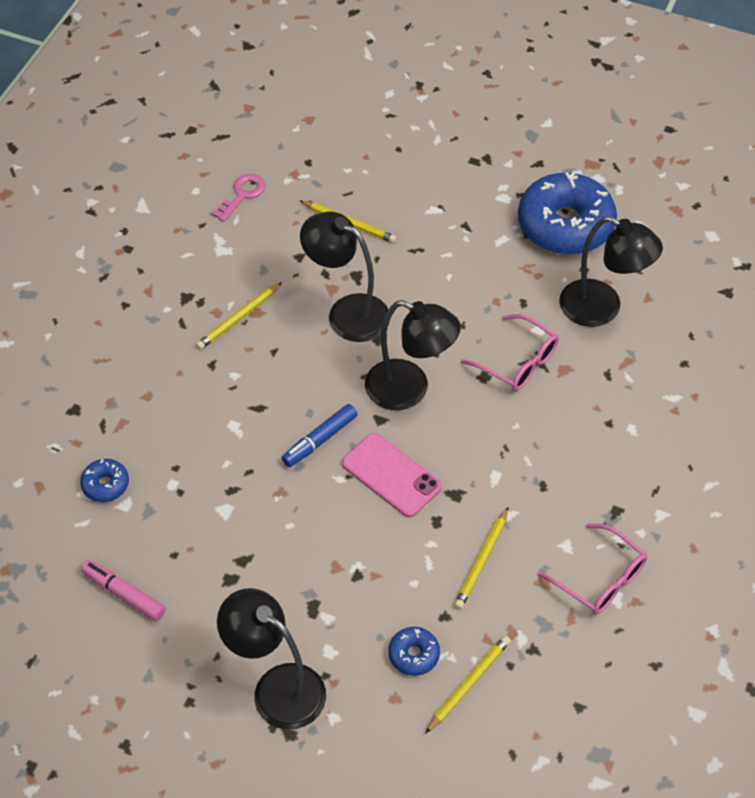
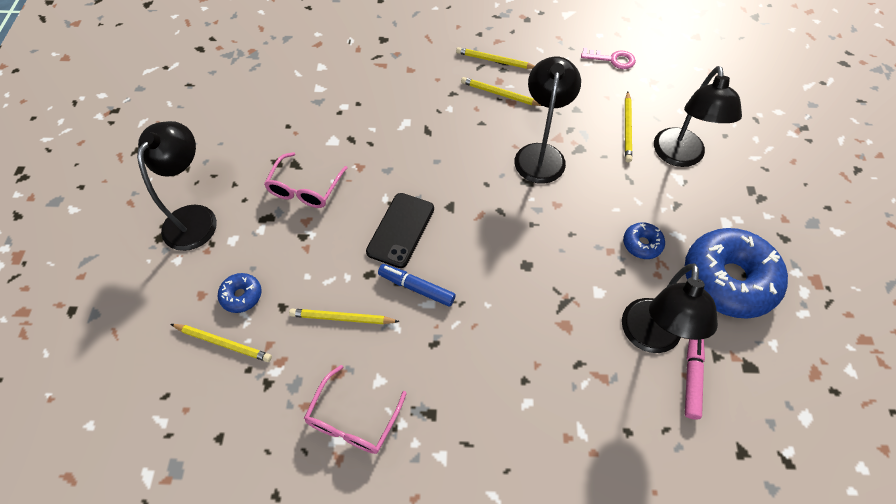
camera: 70 degrees right, 5 degrees up
blue donut [80,459,129,502] -> blue donut moved to [623,222,665,259]
pink marker [81,560,166,621] -> pink marker moved to [685,339,705,420]
blue marker [282,404,358,467] -> blue marker moved to [378,264,456,307]
pink phone [342,433,442,517] -> black phone [366,193,434,268]
black lamp [365,300,461,410] -> black lamp moved to [654,66,742,167]
pink glasses [461,314,559,391] -> pink glasses moved to [264,152,348,208]
none -> yellow pencil [456,47,535,69]

